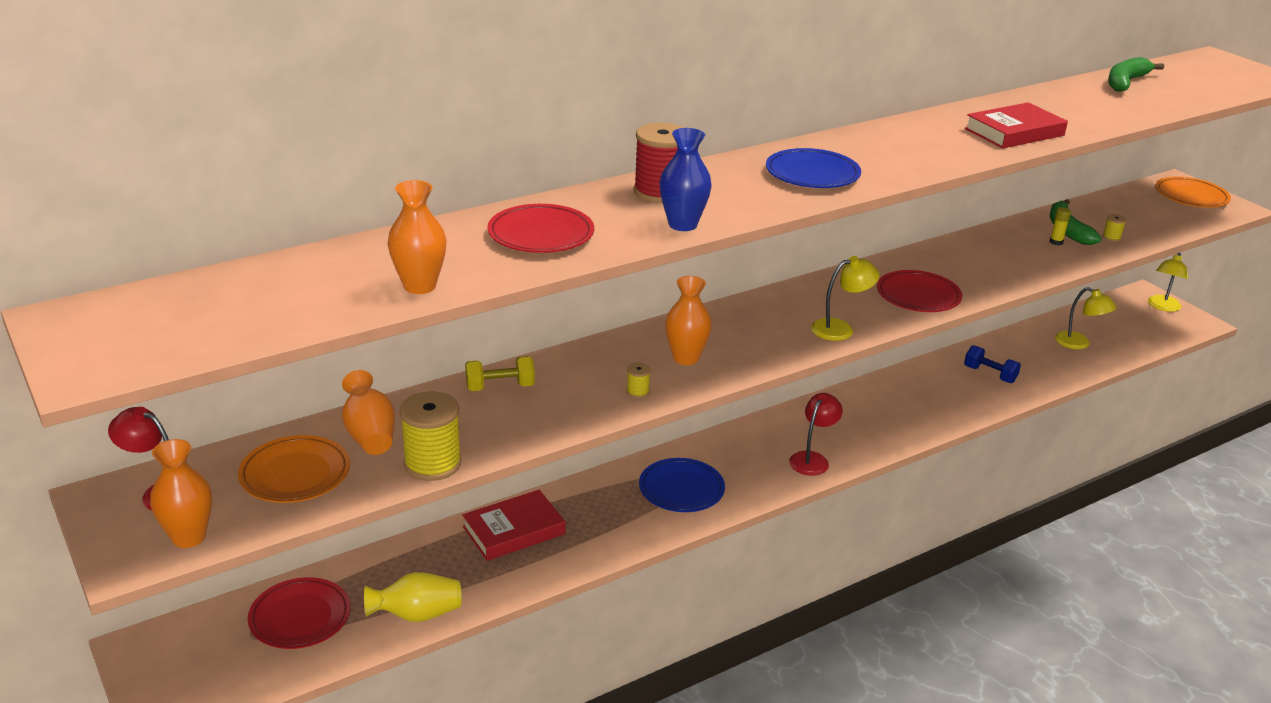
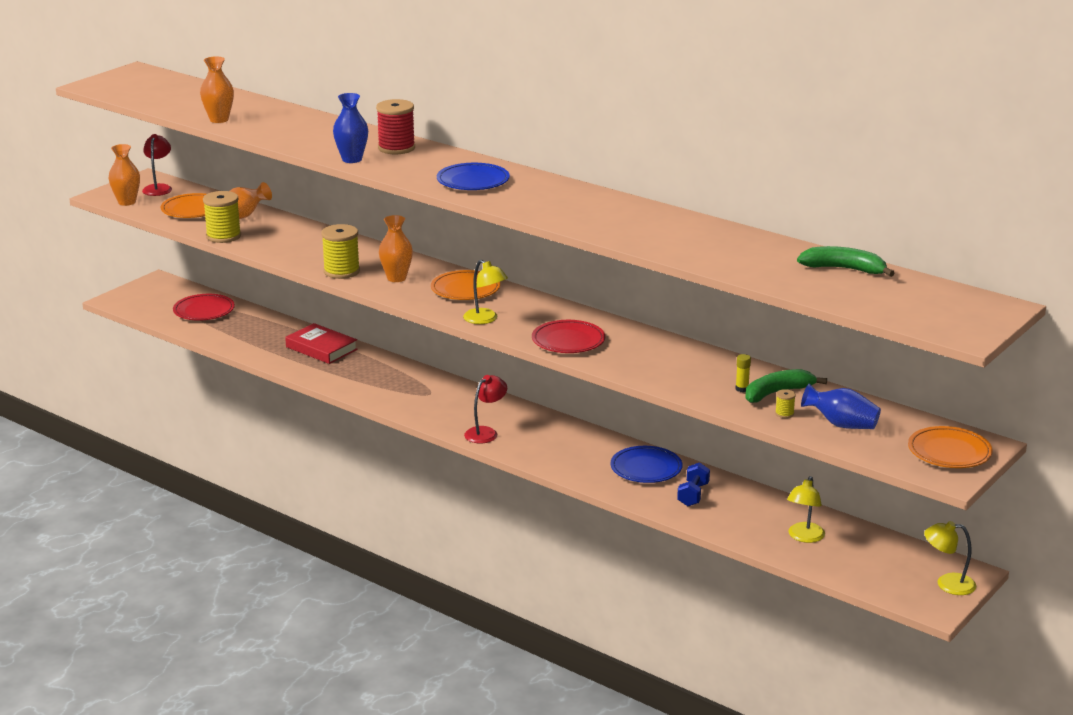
camera: 70 degrees right, 5 degrees down
yellow vase [364,572,462,622] -> none
yellow dumbbell [465,356,535,391] -> none
red plate [487,204,594,253] -> none
yellow spool [626,363,651,398] -> yellow spool [321,224,360,279], size x2.25
blue plate [639,458,725,512] -> blue plate moved to [611,446,682,483]
red lamp [789,393,843,476] -> red lamp turned 60 degrees counterclockwise [464,375,507,443]
red book [965,102,1068,148] -> none
none -> orange plate [431,270,500,300]
none -> blue vase [801,384,881,429]

